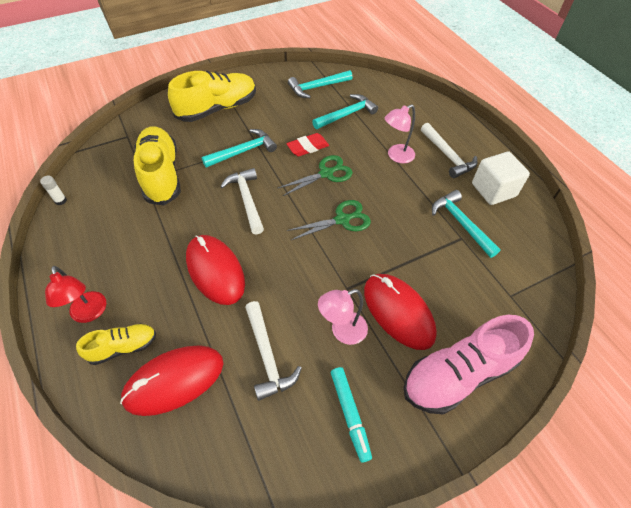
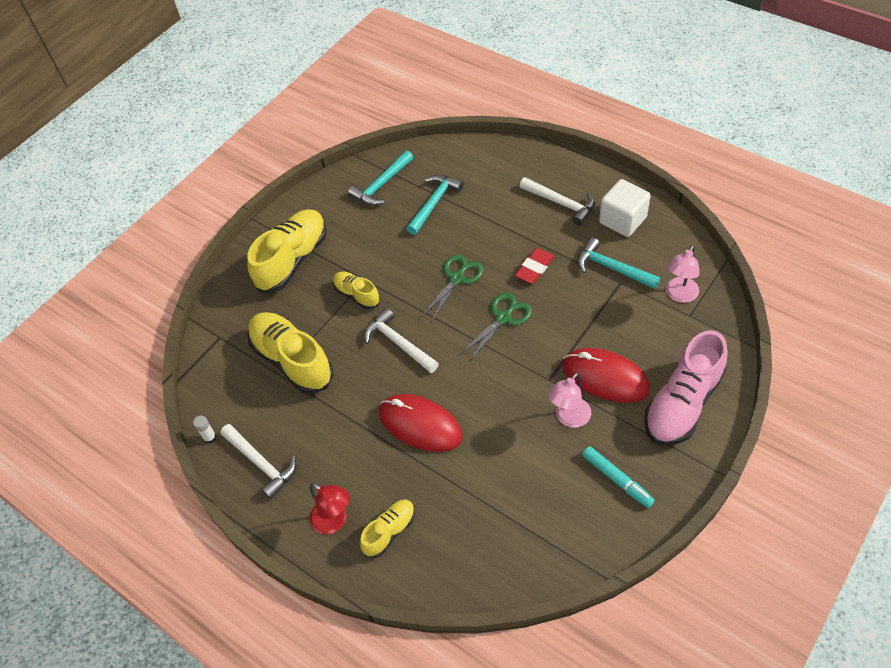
camera: 20 degrees left, 0 degrees up
red mouse [120,345,223,416] -> none
turquoise hammer [202,129,277,168] -> yellow shoe [333,271,380,309]
white hammer [245,301,302,401] -> white hammer moved to [220,424,296,499]
red eraser [286,133,329,156] -> red eraser moved to [515,248,555,284]
pink lamp [385,104,415,164] -> pink lamp moved to [666,245,700,303]

